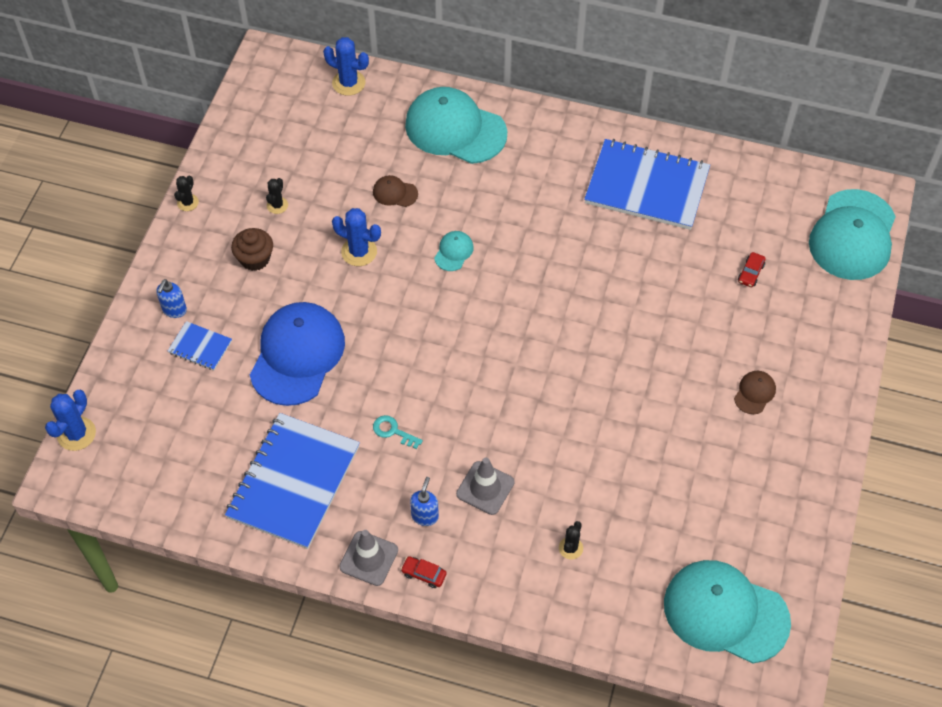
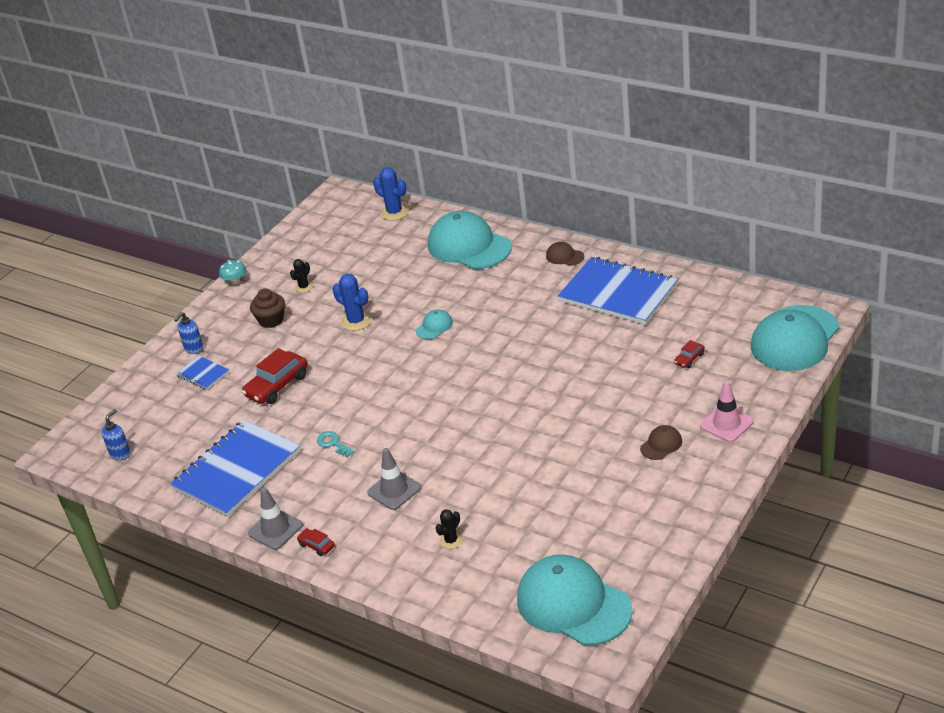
camera: 20 degrees right, 20 degrees down
blue cactus [45,390,96,451] -> none
black cactus [174,176,199,211] -> turquoise mushroom [219,260,246,285]
blue cap [250,302,345,406] -> red car [242,348,308,404]
brown cap [373,175,418,207] -> brown cap moved to [546,242,584,266]
blue soap dispenser [410,477,439,526] -> blue soap dispenser moved to [101,409,131,460]
none -> pink traffic cone [700,381,754,442]

